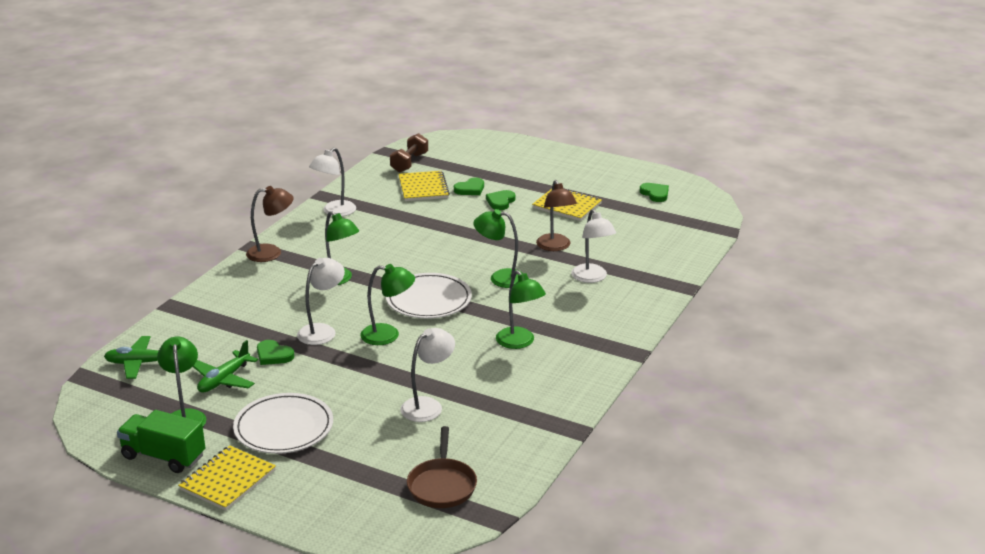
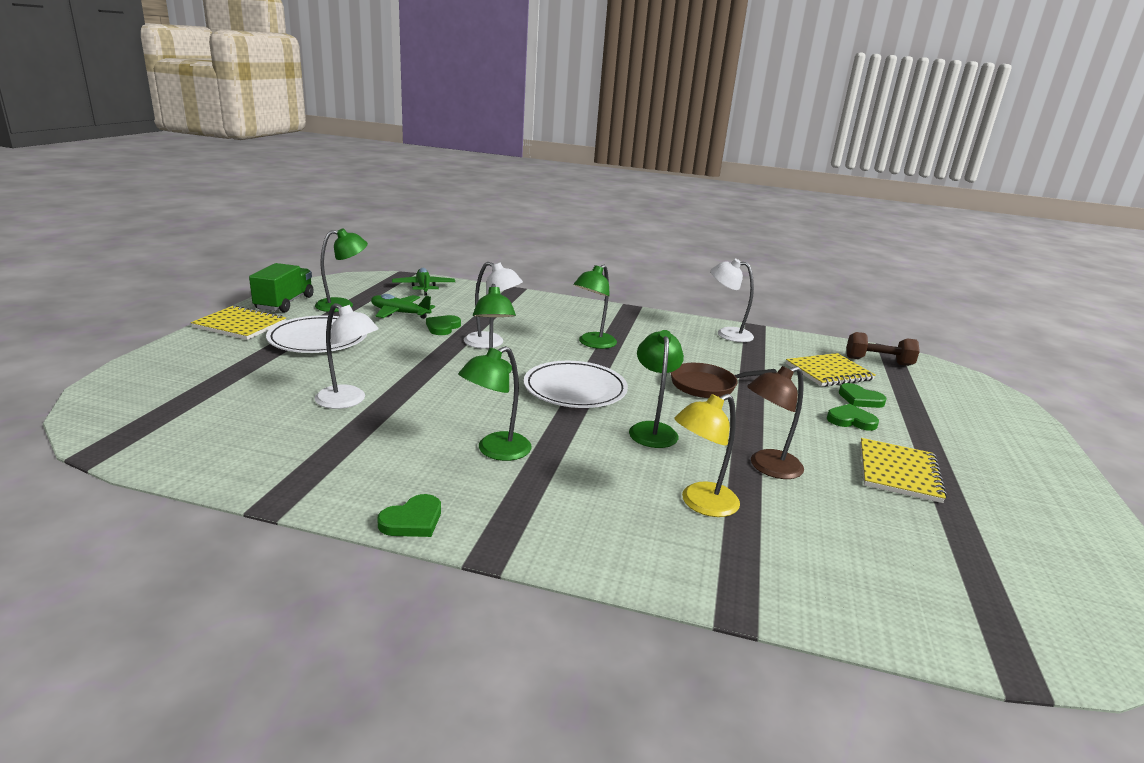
camera: 75 degrees right, 5 degrees down
brown lamp [246,186,294,262] -> none
brown pan [407,426,477,508] -> brown pan moved to [670,363,777,398]
white lamp [571,209,616,283] -> yellow lamp [674,394,740,517]
green heart [640,183,669,202] -> green heart moved to [377,494,441,537]

